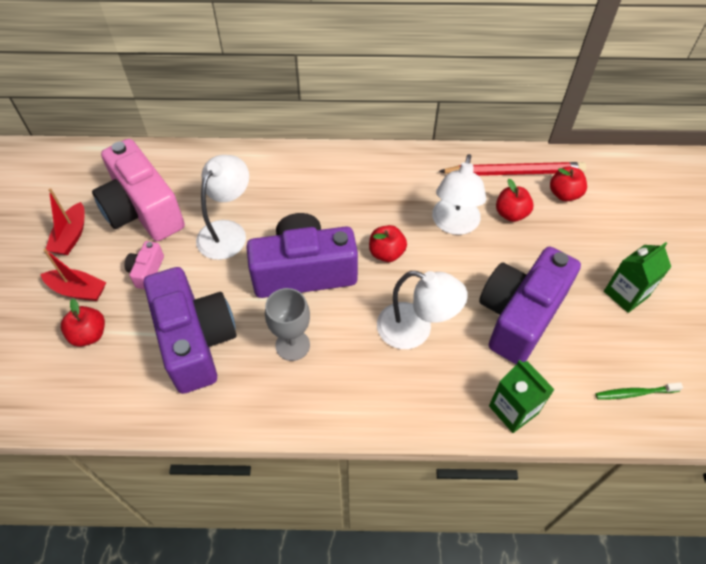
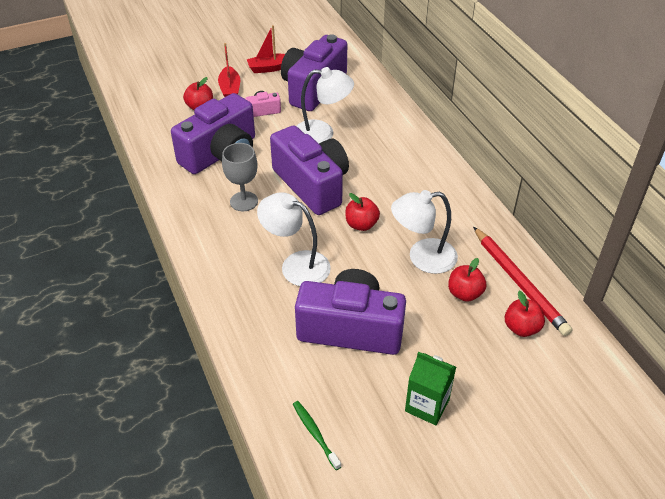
camera: 65 degrees right, 10 degrees down
pink camera [92,139,185,241] -> purple camera [281,34,347,111]
white lamp [377,271,468,349] -> white lamp turned 120 degrees clockwise [257,192,331,286]
green carton [489,360,555,433] -> none

